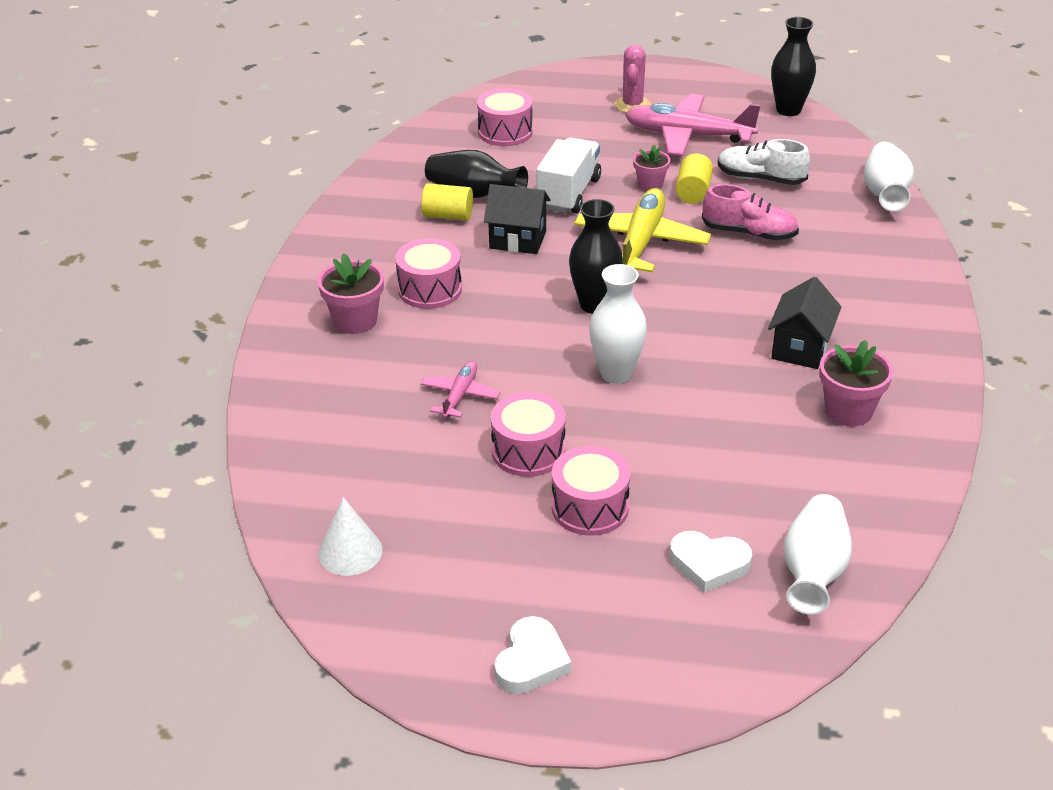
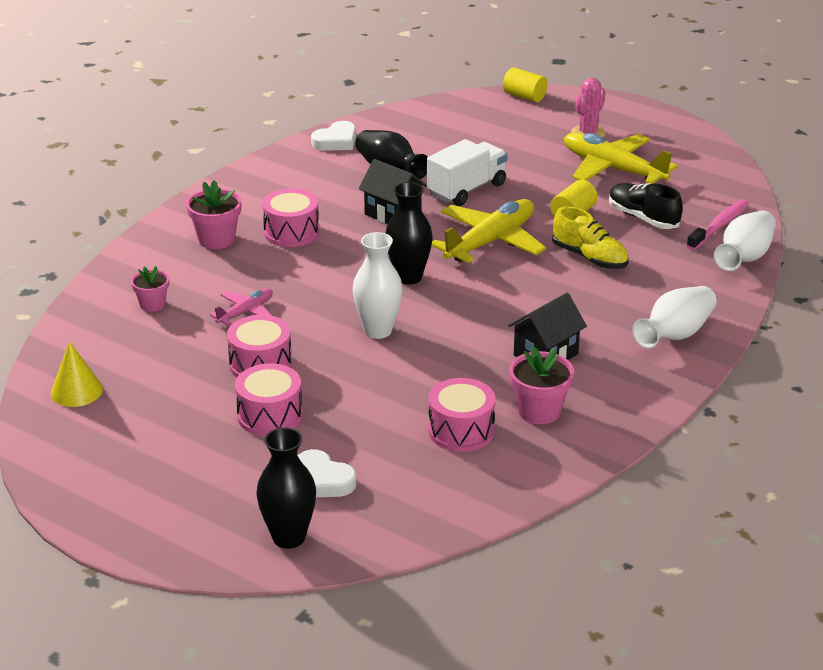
camera: 25 degrees right, 5 degrees down
white cone [318,497,382,576] -> yellow cone [51,341,103,407]
yellow cylinder [421,183,473,221] -> yellow cylinder moved to [503,67,547,102]
pink drum [477,88,533,146] -> pink drum moved to [428,378,496,452]
white heart [494,616,571,694] -> white heart moved to [311,121,356,151]
pink plane [625,94,761,156] -> yellow plane [564,132,678,184]
pink flower pot [633,145,670,191] -> pink flower pot moved to [131,266,169,312]
pink shoe [702,184,799,240] -> yellow shoe [552,206,629,269]
white shoe [718,139,810,185] -> black shoe [609,183,682,229]
black vase [771,17,816,116] -> black vase moved to [256,427,316,549]
white vase [784,494,852,615] -> white vase moved to [632,286,717,349]
none -> pink toothbrush [687,199,749,250]

